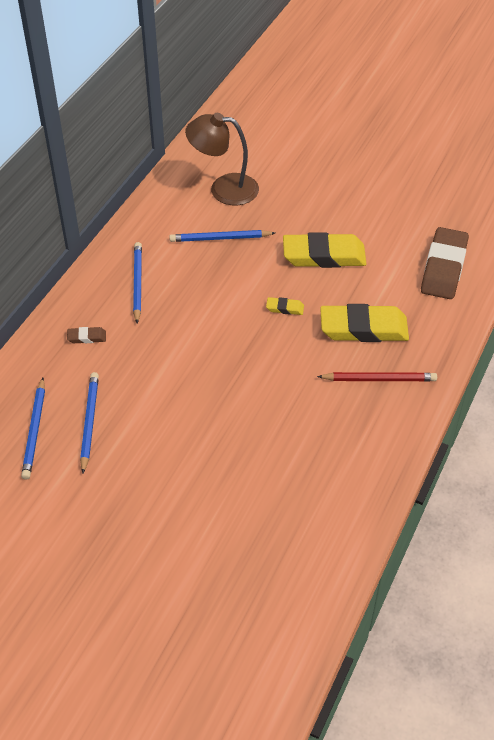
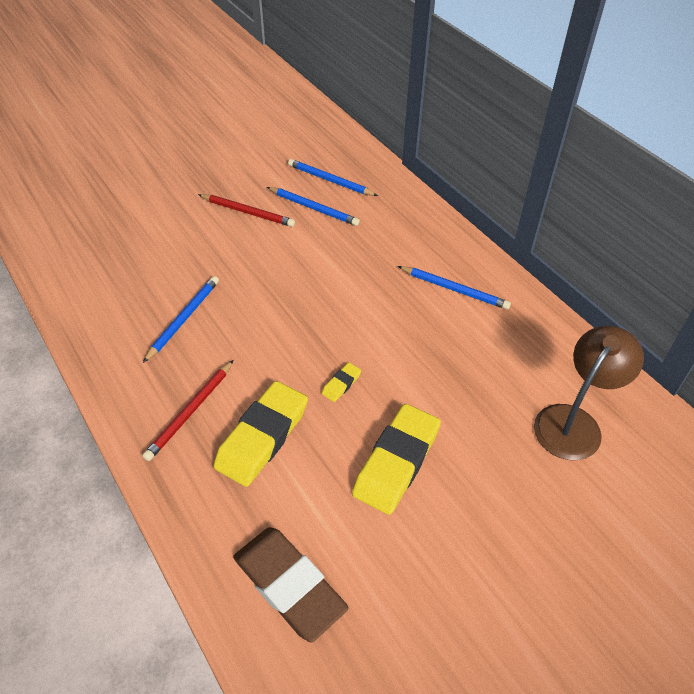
camera: 120 degrees right, 0 degrees up
brown eraser [67,327,106,343] -> none
blue pencil [169,230,275,242] -> blue pencil moved to [143,276,219,363]
none -> red pencil [198,194,295,227]

